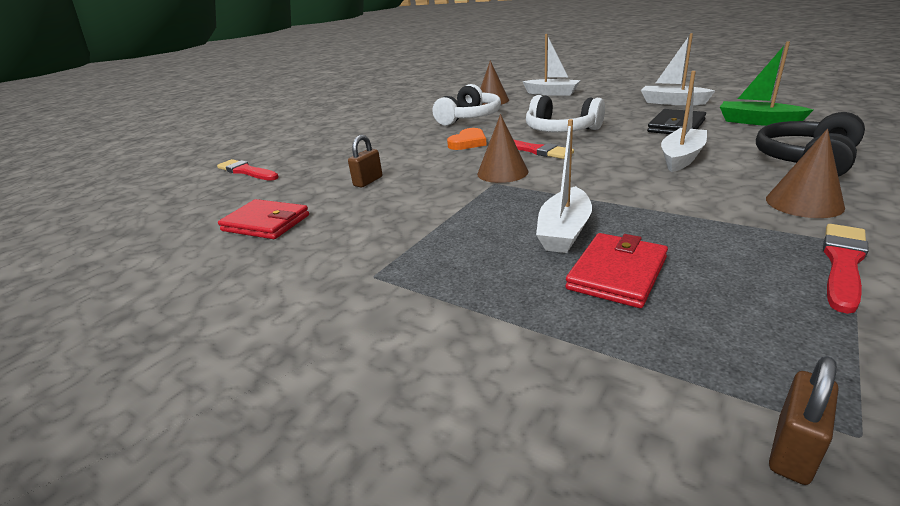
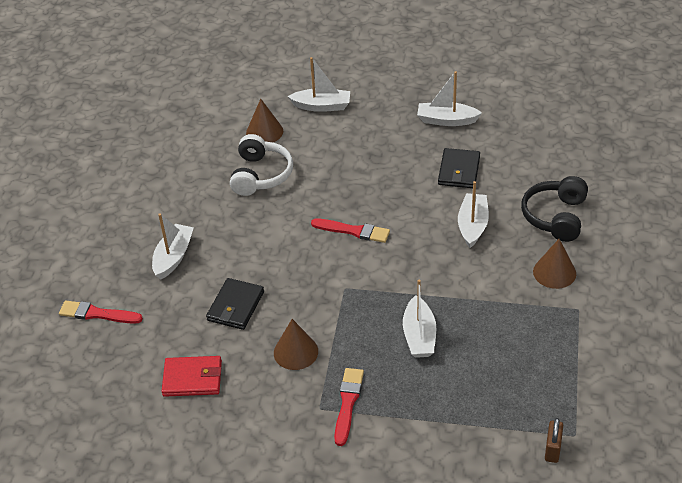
camera: 25 degrees left, 15 degrees up
brown padlock [348,135,382,187] -> black wallet [206,278,264,330]
orange heart [447,128,487,150] -> none
brown cone [477,114,528,183] -> brown cone moved to [274,319,318,370]
white headphones [526,95,605,133] -> none
red wallet [565,233,668,308] -> none
green boat [720,42,813,126] -> none
red brush [823,224,869,314] -> red brush moved to [334,368,364,446]
none -> white boat [152,213,194,280]

